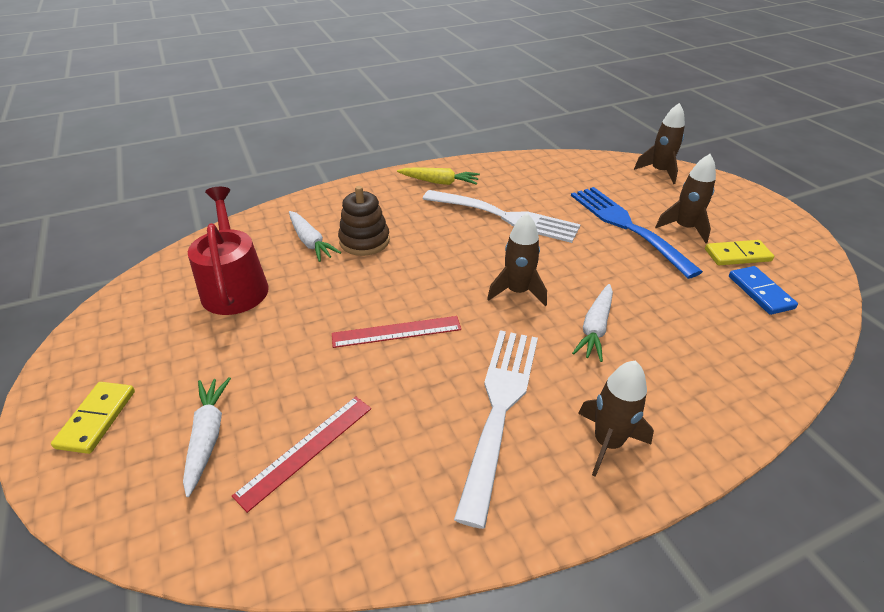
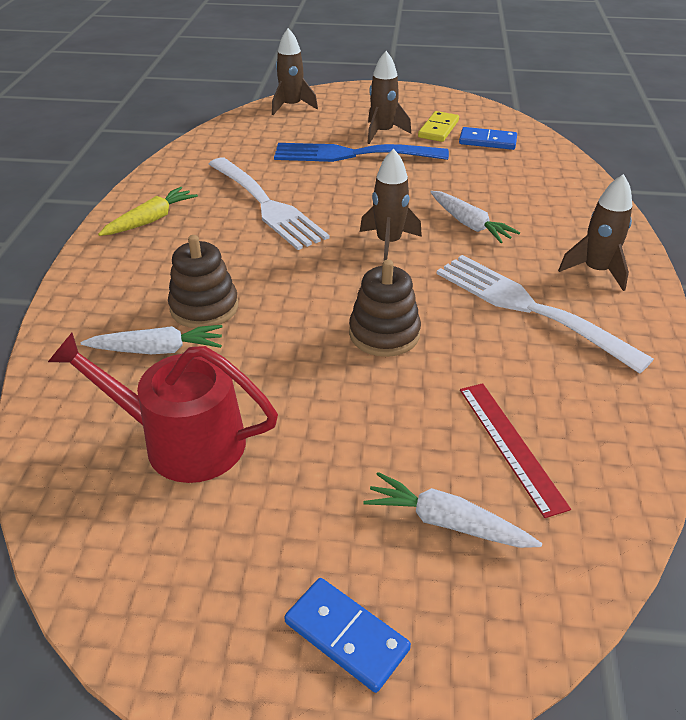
camera: 60 degrees left, 0 degrees up
yellow domino [51,382,135,454] -> blue domino [284,578,411,693]
red ruler [332,316,461,348] -> brown stacking toy [349,260,421,357]
white fork [423,190,581,243] -> white fork turned 90 degrees clockwise [209,157,329,250]

